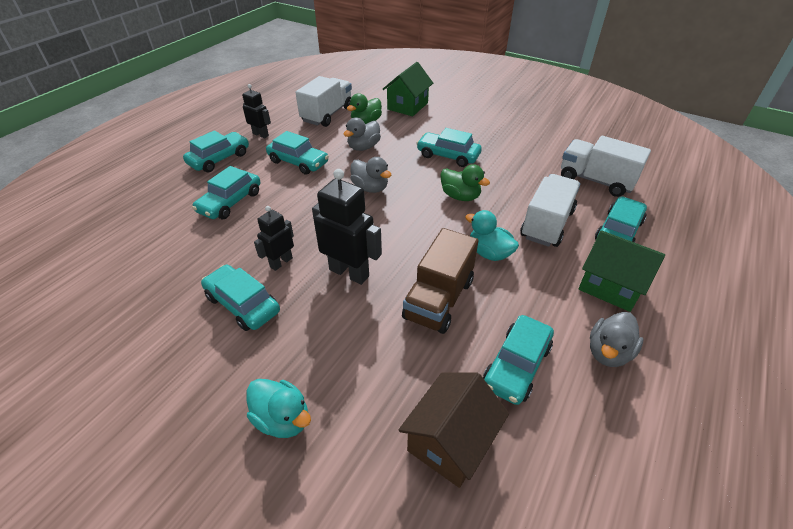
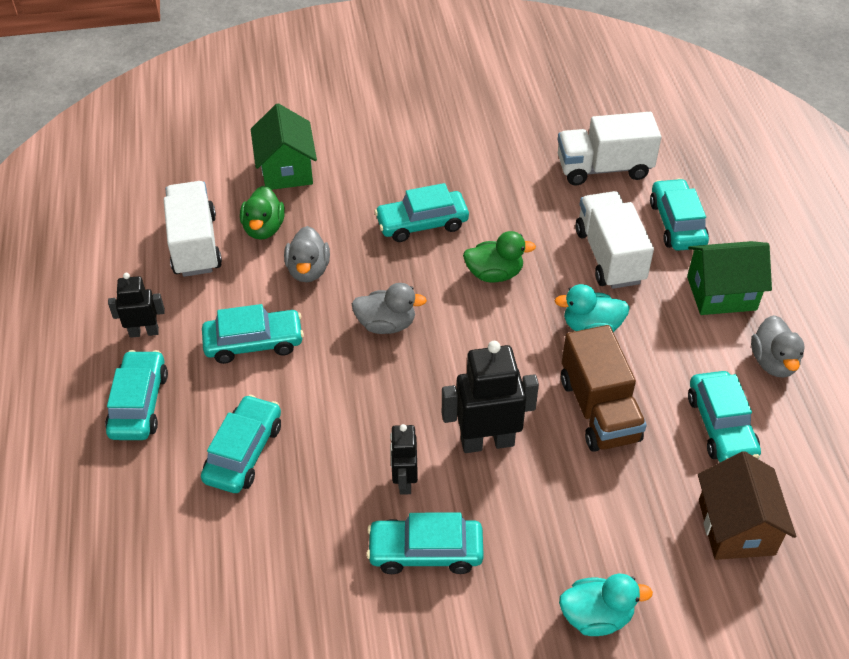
camera: 40 degrees left, 5 degrees up
turquoise car [192,166,260,219] -> turquoise car turned 150 degrees counterclockwise [201,395,281,493]

